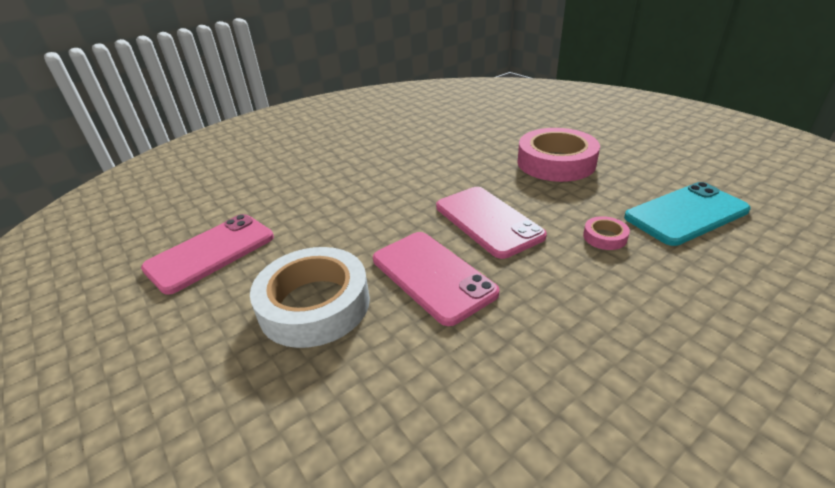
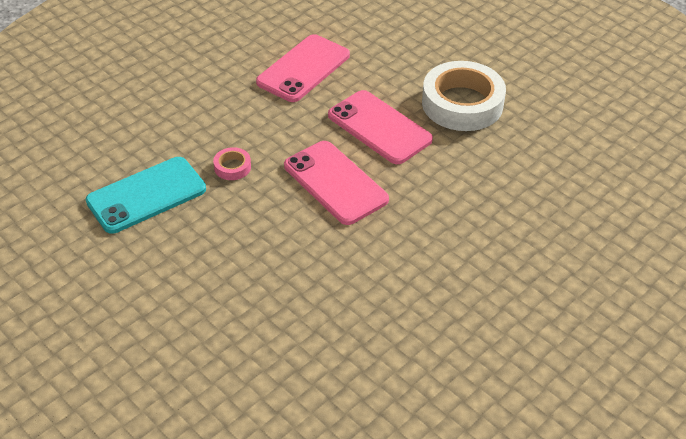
camera: 170 degrees right, 10 degrees up
pink phone [141,214,274,295] -> pink phone moved to [256,34,350,102]
pink tape [517,128,600,182] -> none

